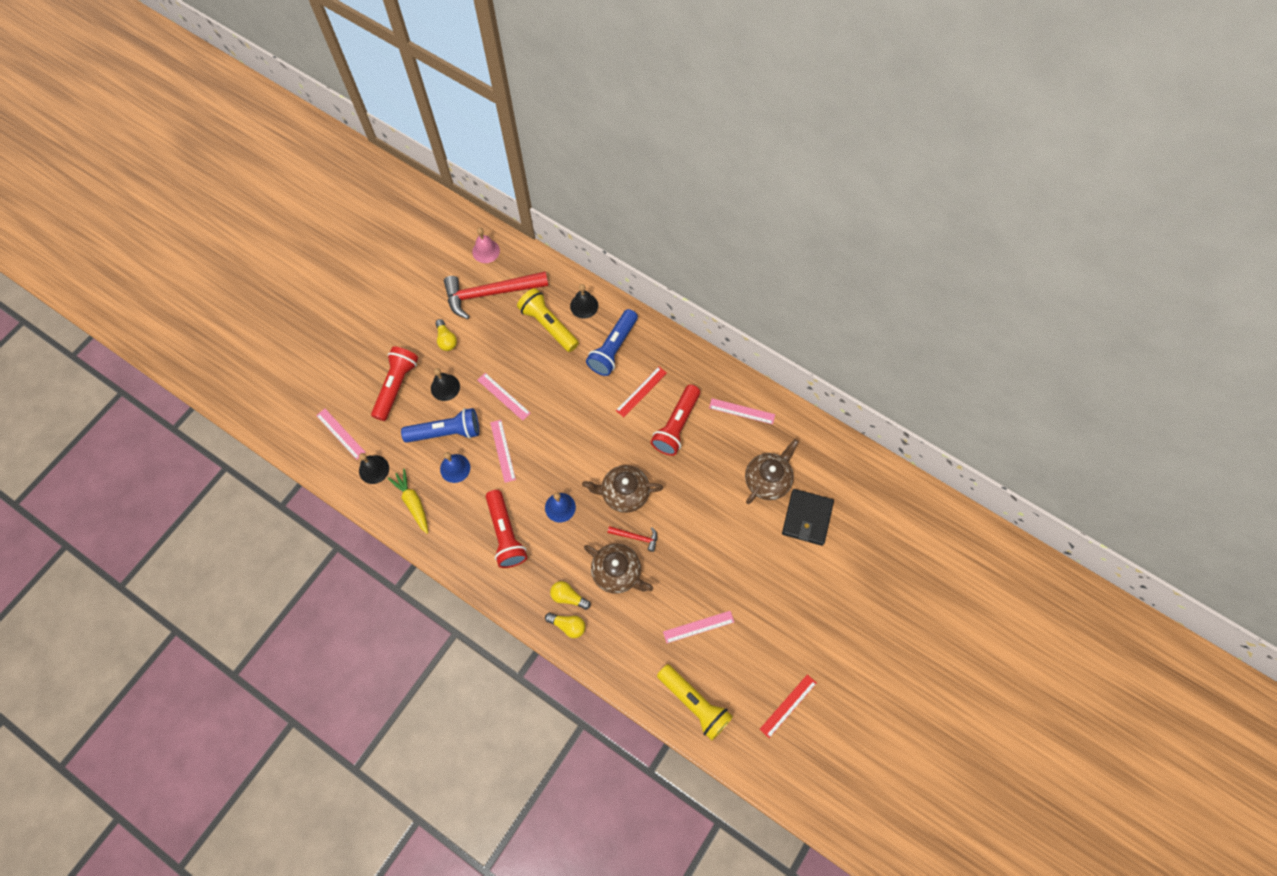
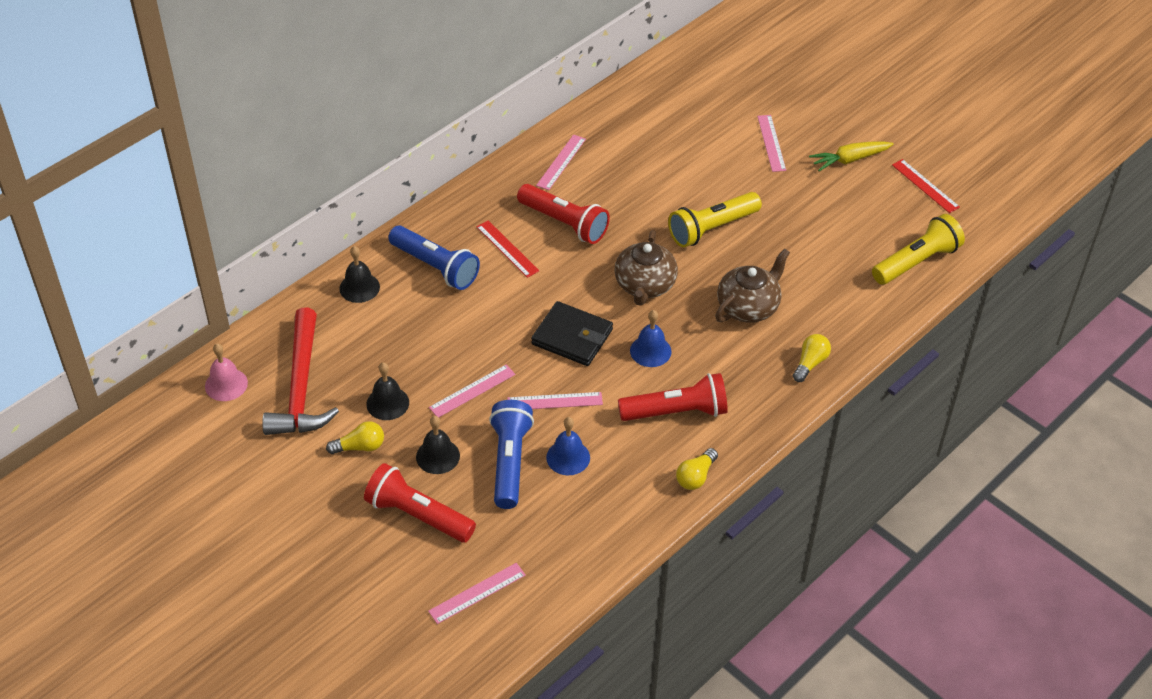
camera: 80 degrees left, 20 degrees down
black bell [359,453,389,484] -> black bell moved to [366,362,409,420]
yellow carrot [387,469,428,534] -> yellow carrot moved to [809,142,894,171]
yellow flashlight [517,288,579,352] -> yellow flashlight moved to [668,192,762,248]
yellow light bulb [550,581,591,610] -> yellow light bulb moved to [676,448,718,490]
red hammer [608,526,657,552] -> none
pink ruler [663,611,734,643] -> pink ruler moved to [757,115,786,172]
brown teapot [745,439,799,504] -> none
black wallet [782,489,834,546] -> black wallet moved to [531,301,613,366]

